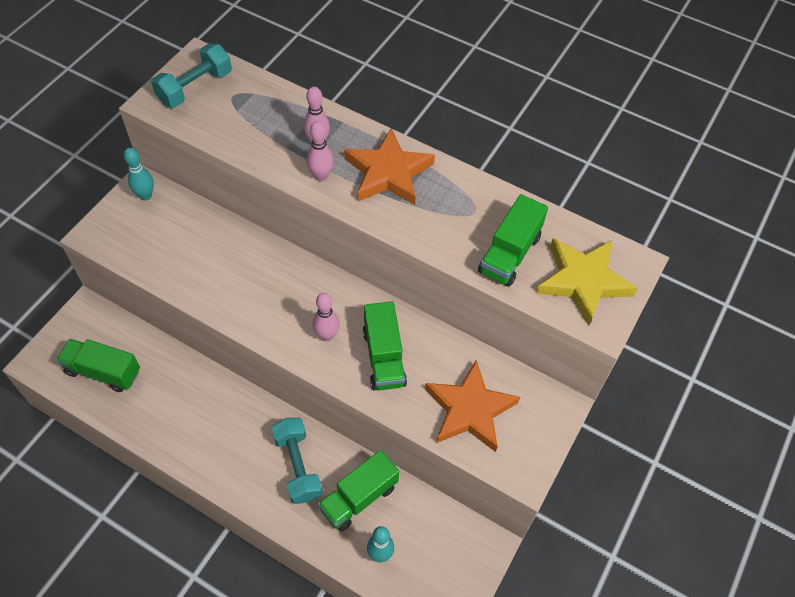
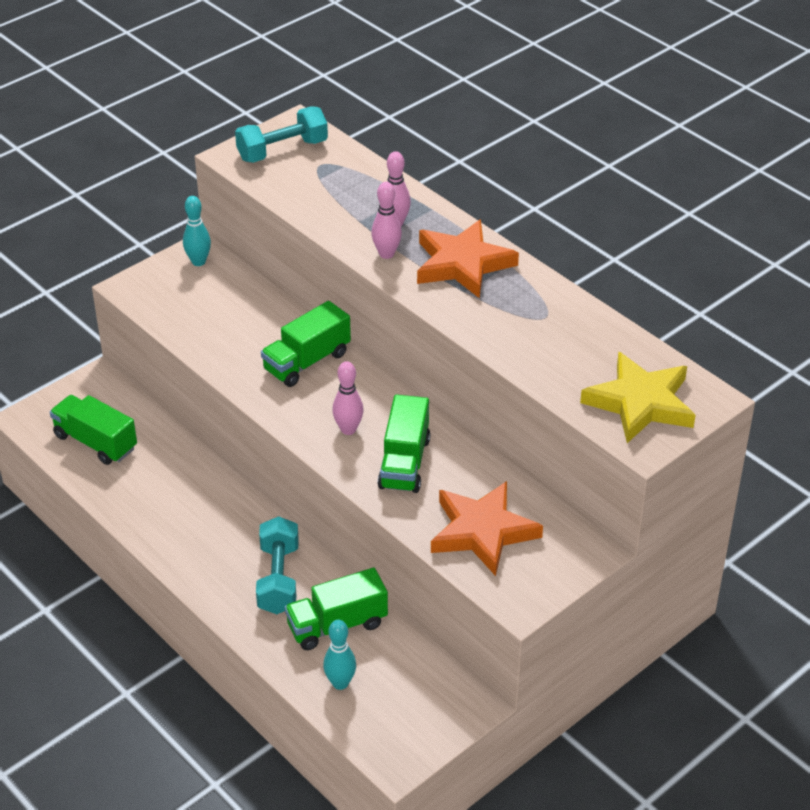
camera: 20 degrees right, 15 degrees down
green truck [478,194,548,287] -> green truck moved to [261,301,351,387]

